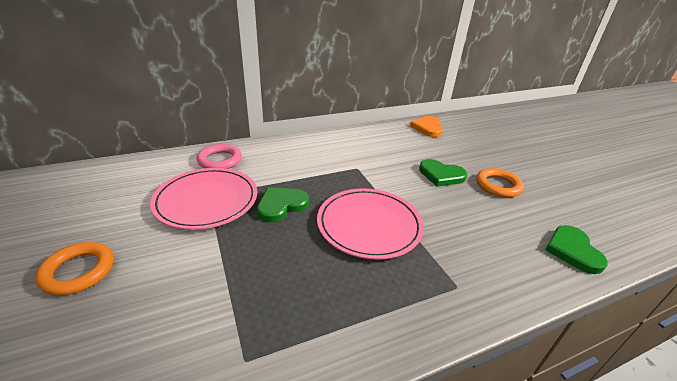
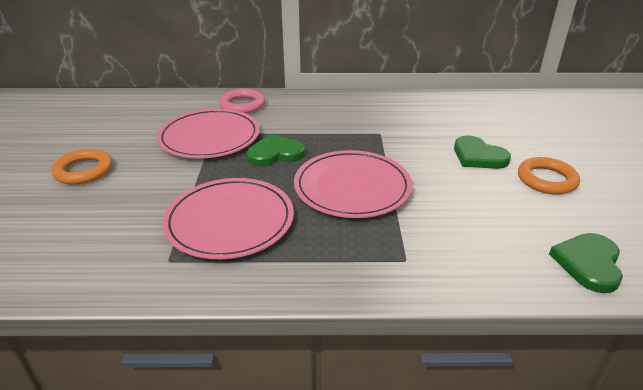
camera: 25 degrees right, 0 degrees up
orange heart [410,116,443,137] -> none
none -> pink plate [162,178,294,259]

